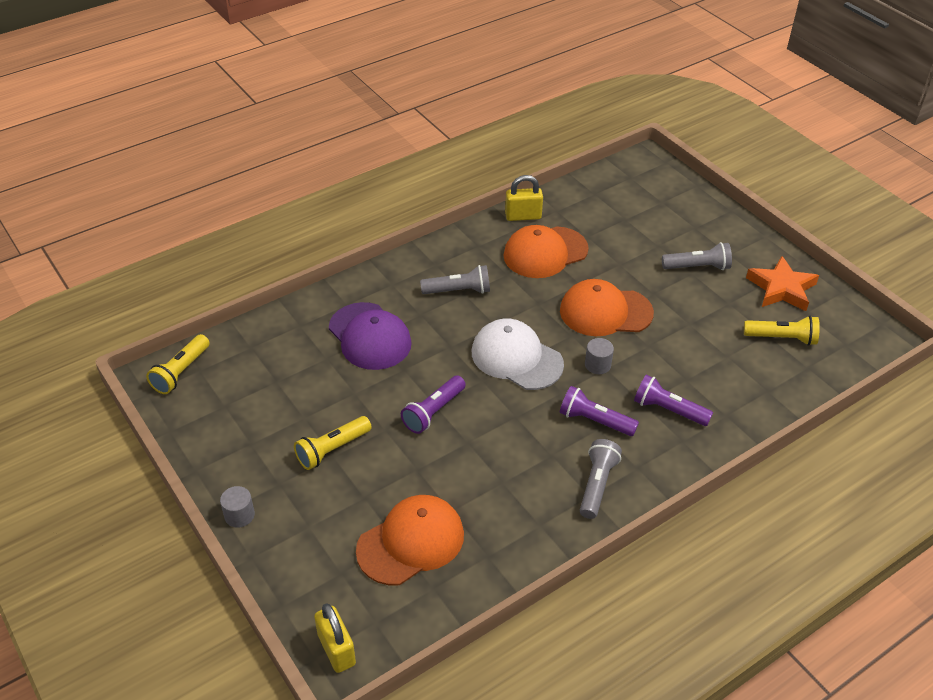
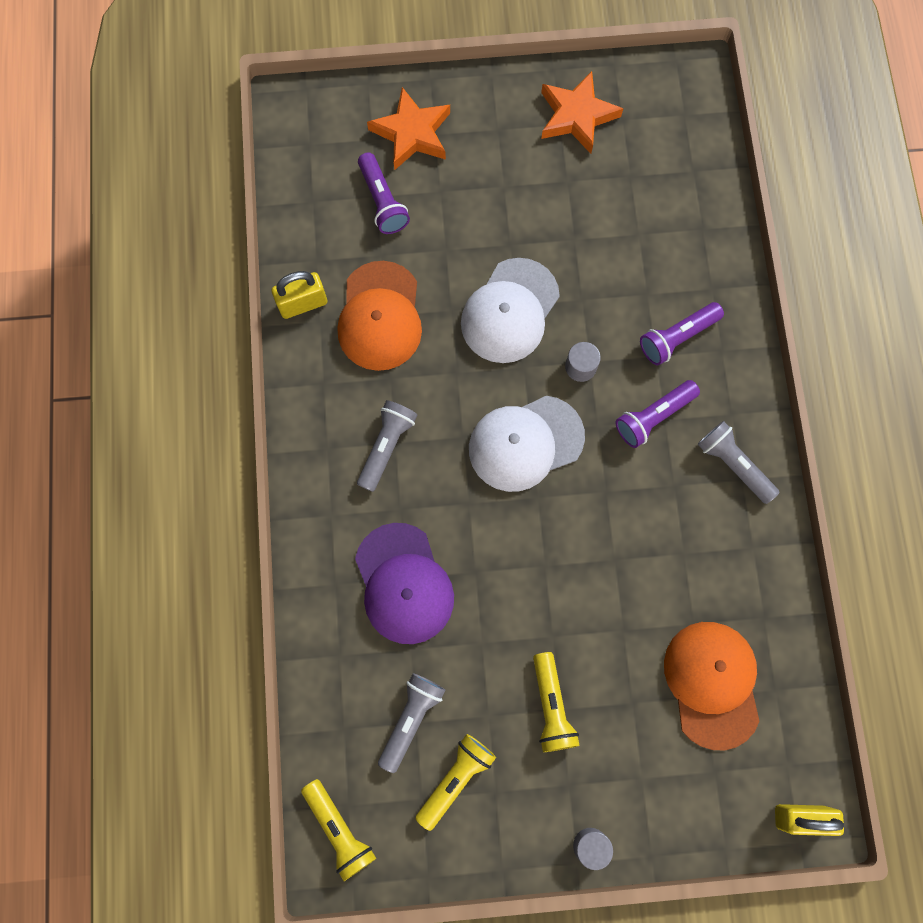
camera: 60 degrees left, 30 degrees up
purple cap [329,302,412,370] -> purple cap turned 75 degrees clockwise [355,523,454,644]
purple flashlight [401,375,466,434] -> purple flashlight moved to [358,152,410,234]
yellow padlock [505,175,543,221] -> yellow padlock turned 45 degrees clockwise [272,271,327,319]
orange cap [560,279,654,336] -> white cap [461,258,560,363]
grey flashlight [662,242,732,270] -> grey flashlight moved to [378,673,446,773]
yellow flashlight [744,316,820,346] -> yellow flashlight moved to [415,734,496,831]
none -> orange star [367,87,450,170]

